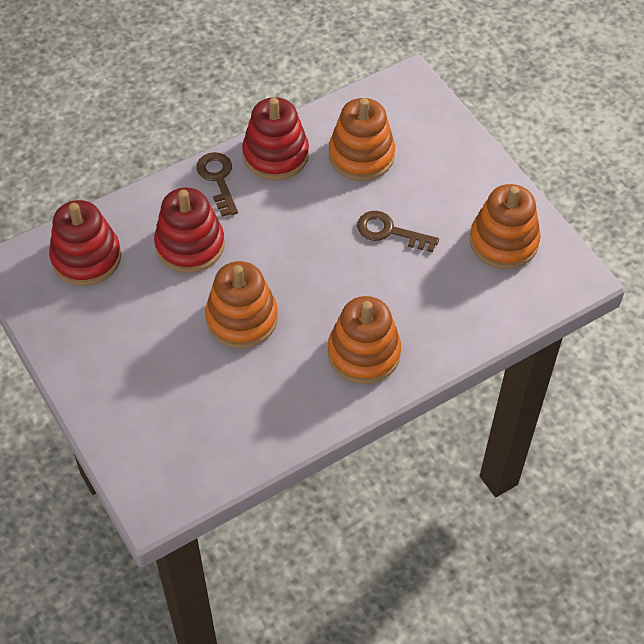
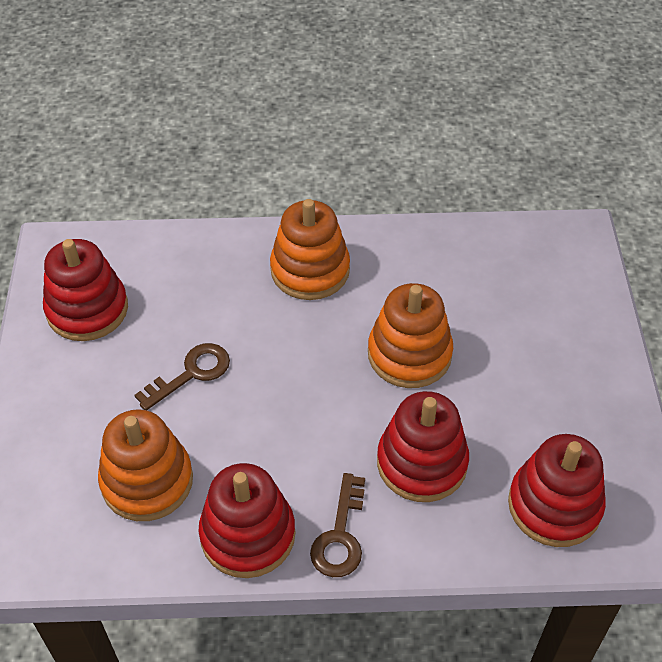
camera: 150 degrees left, 5 degrees down
brown key [357,211,439,252] -> brown key turned 90 degrees counterclockwise [134,343,230,410]
orange stacking toy [470,184,541,269] -> red stacking toy [43,239,128,341]

